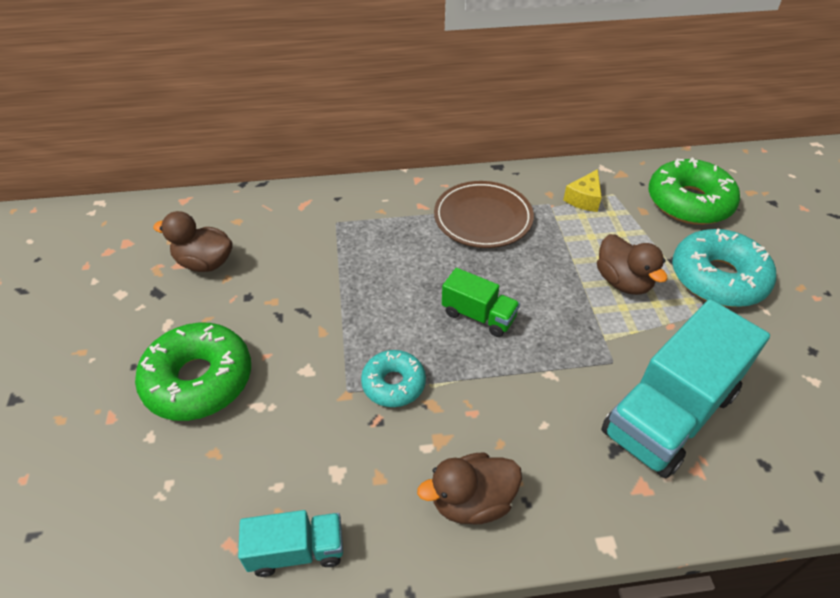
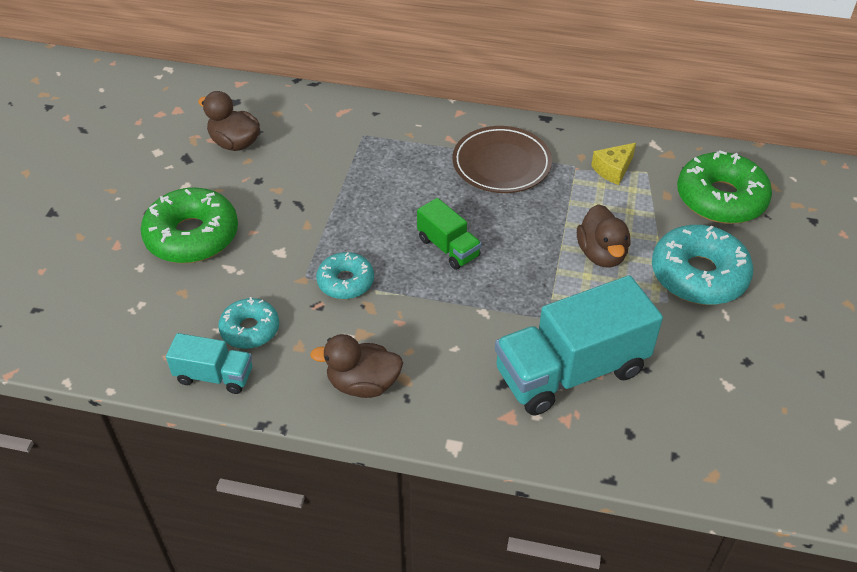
camera: 20 degrees right, 0 degrees up
none -> turquoise donut [218,297,279,349]

